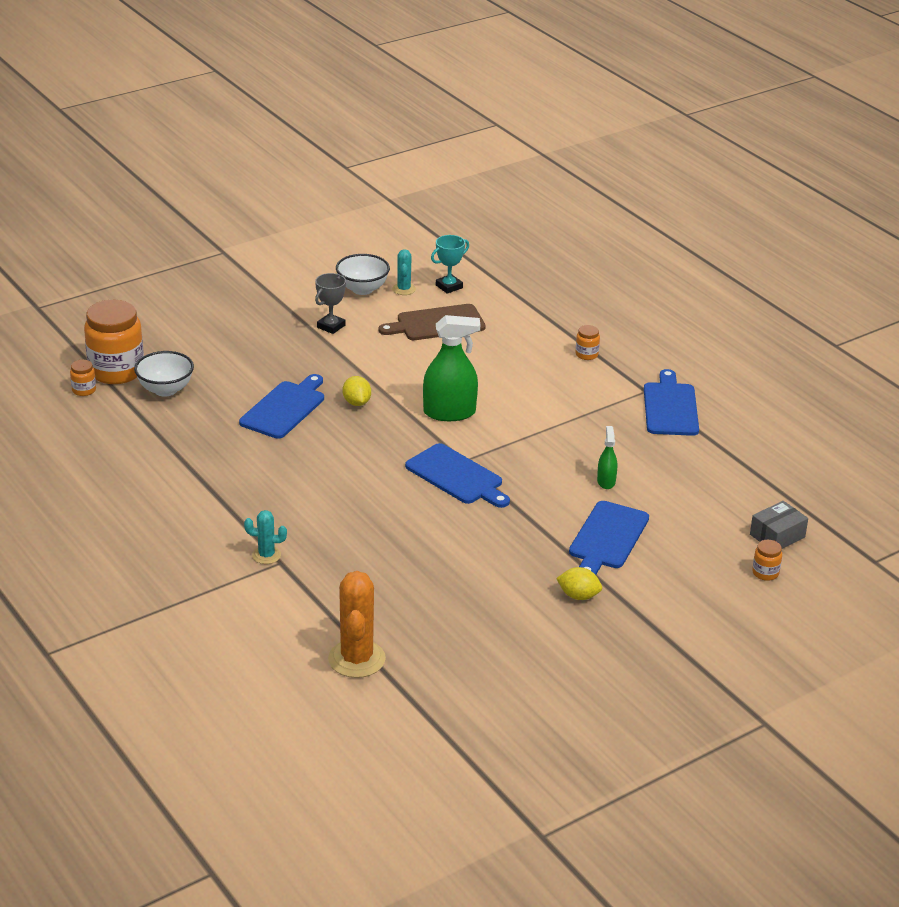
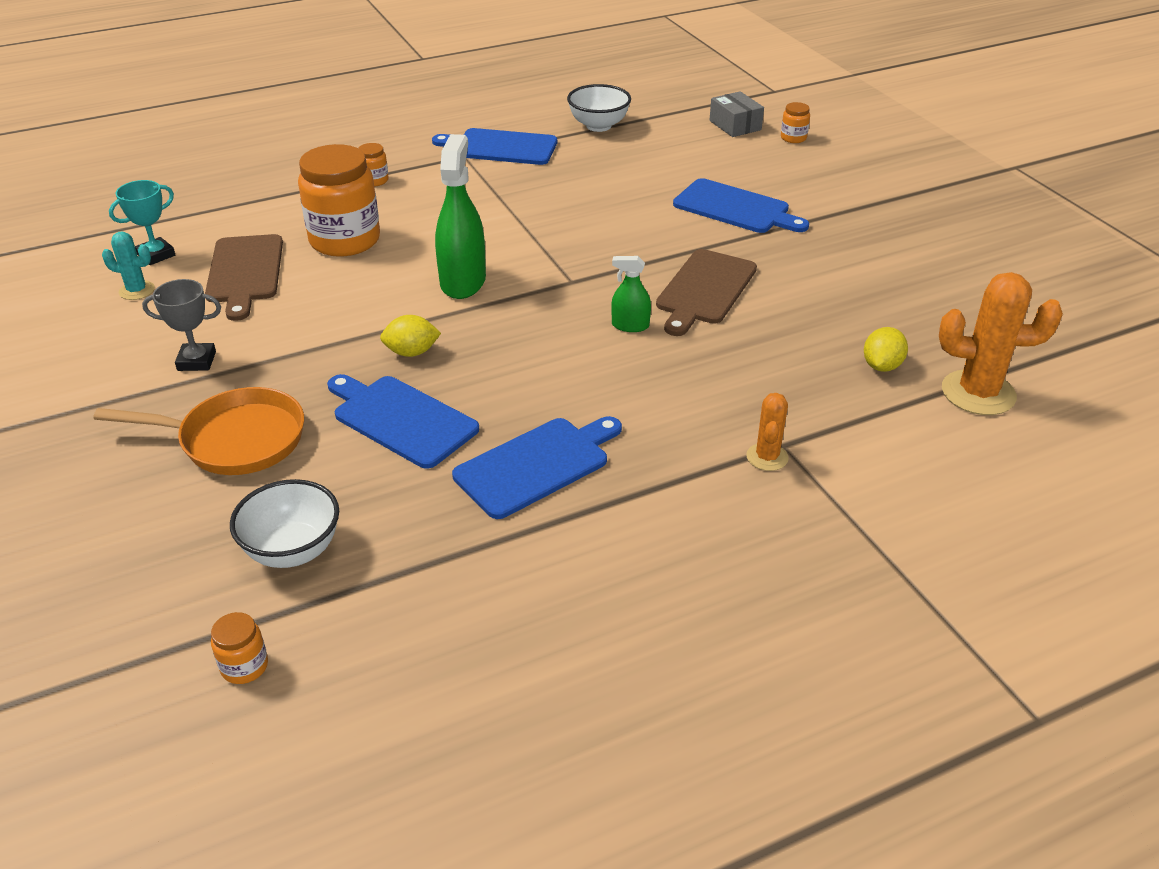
camera: 80 degrees left, 5 degrees up
orange jar [84,300,144,384] -> orange jar moved to [298,144,380,257]
turquoise cactus [244,510,287,564] -> orange cactus [746,393,789,471]
grey trophy [315,273,346,334] -> grey trophy turned 45 degrees counterclockwise [142,279,221,371]
white bowl [336,254,390,295] -> white bowl moved to [567,84,631,132]
blue cutting board [405,443,510,508] -> blue cutting board moved to [452,416,622,519]
turquoise trophy [431,235,469,294] -> turquoise trophy turned 75 degrees clockwise [109,180,175,265]
yellow lemon [556,567,602,600] -> yellow lemon moved to [864,327,908,372]
green spray bottle [597,426,617,489] -> green spray bottle moved to [611,256,651,332]
none -> orange pan [94,387,304,475]
none -> brown cutting board [656,249,757,336]

